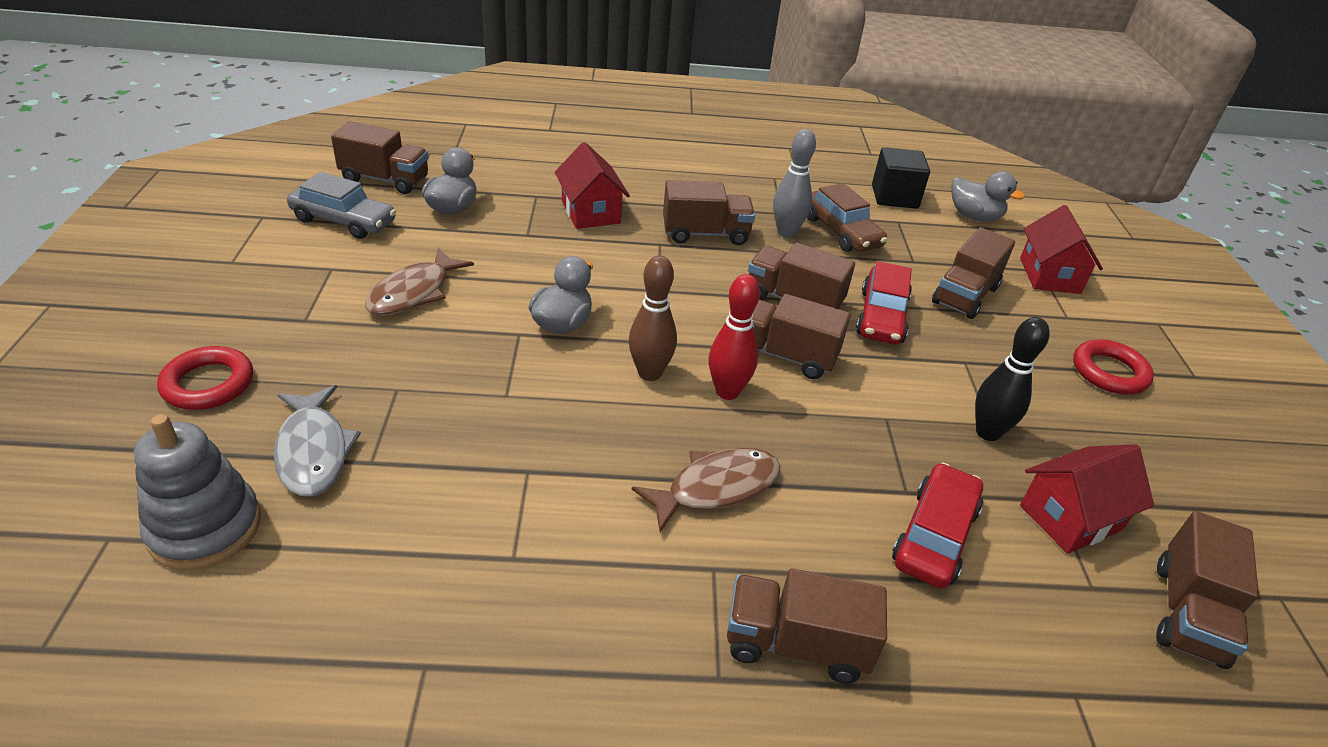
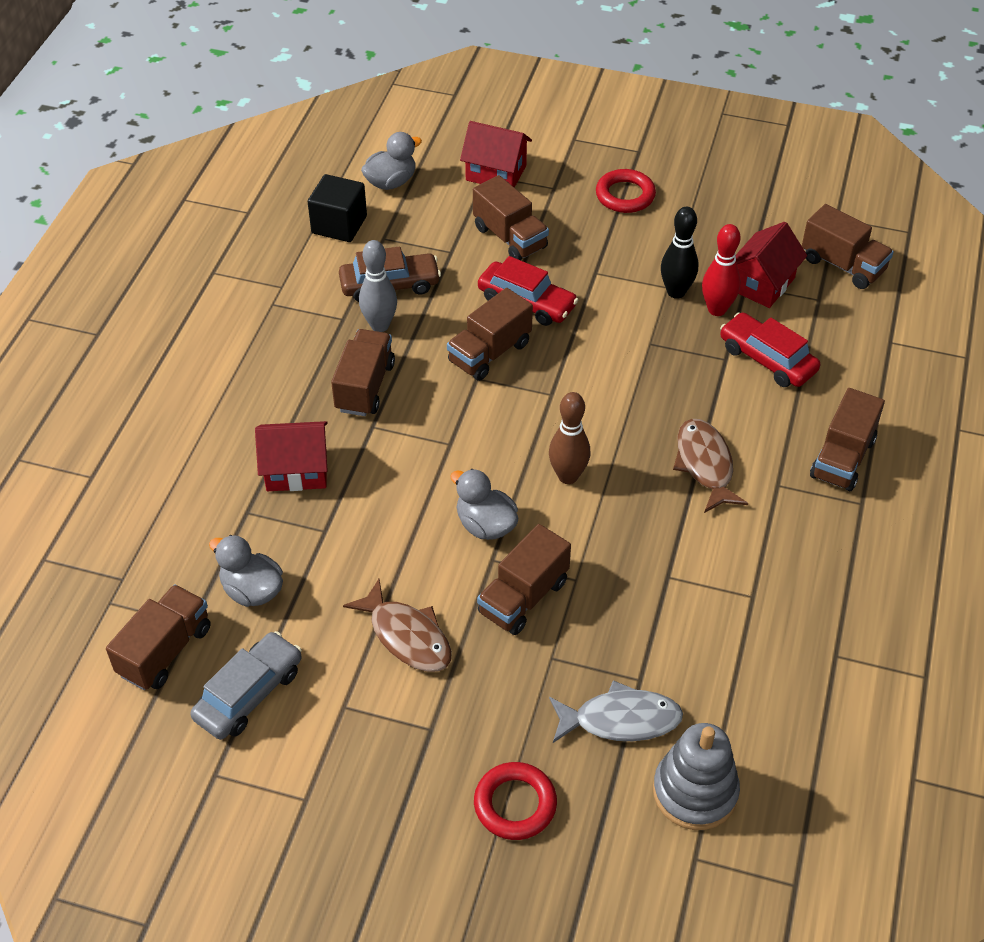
camera: 70 degrees left, 10 degrees up
red bowling pin [709,274,760,400] -> red bowling pin moved to [702,224,741,316]
brown truck [752,294,851,379] -> brown truck moved to [477,524,571,635]
red house [1020,444,1154,554] -> red house turned 45 degrees clockwise [735,222,807,308]

